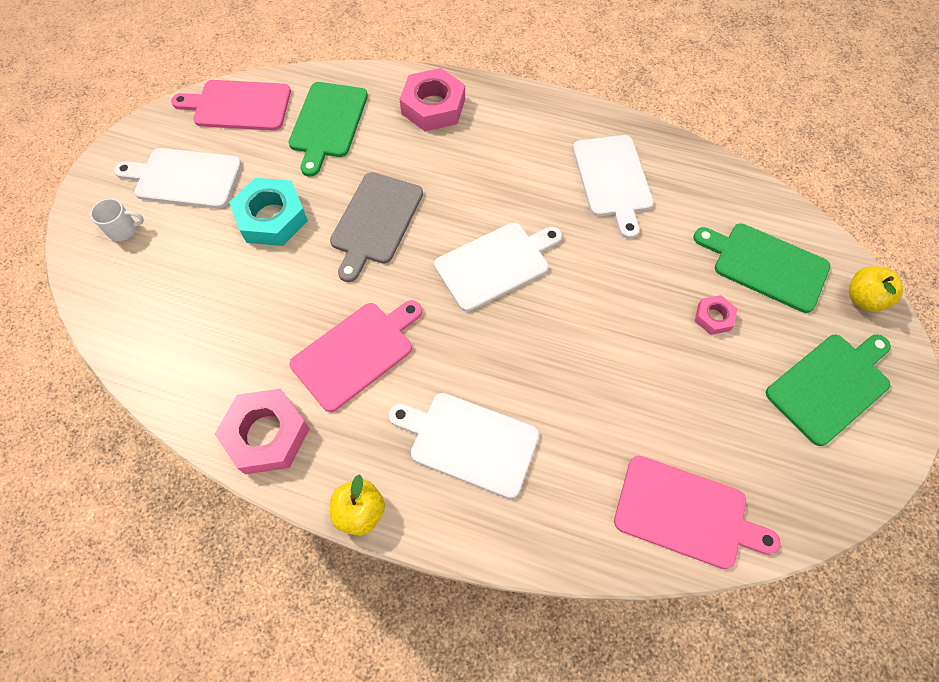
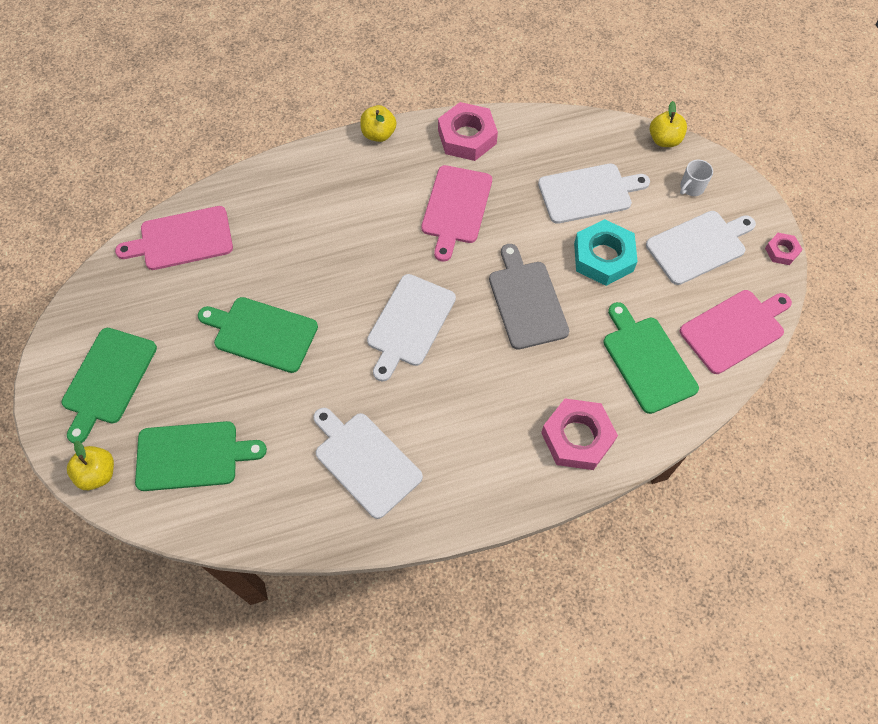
camera: 145 degrees right, 0 degrees up
white cutting board [389,393,539,499] -> white cutting board moved to [538,163,650,224]
pink nut [695,295,737,335] -> pink nut moved to [765,233,803,265]
none -> green cutting board [198,297,318,373]
none -> yellow apple [650,101,687,147]

